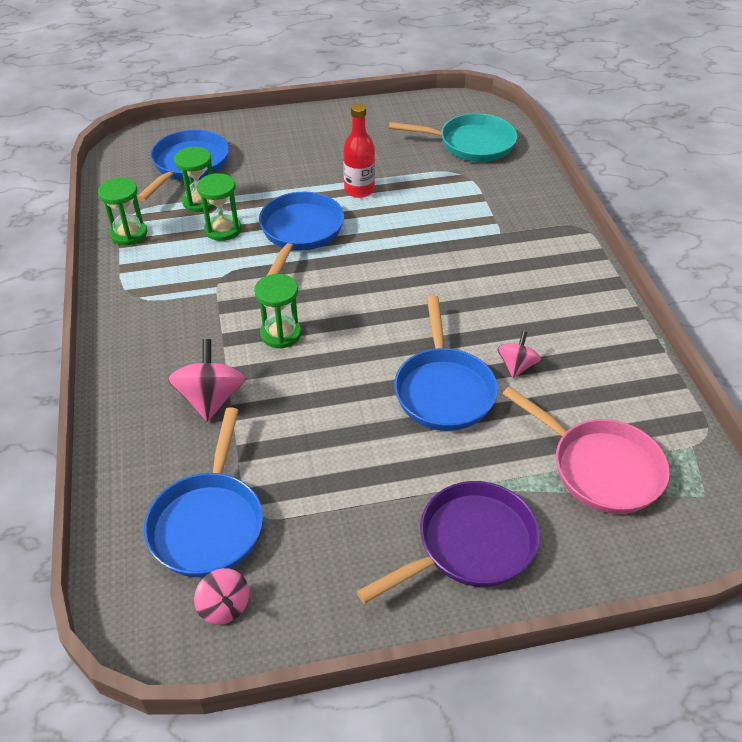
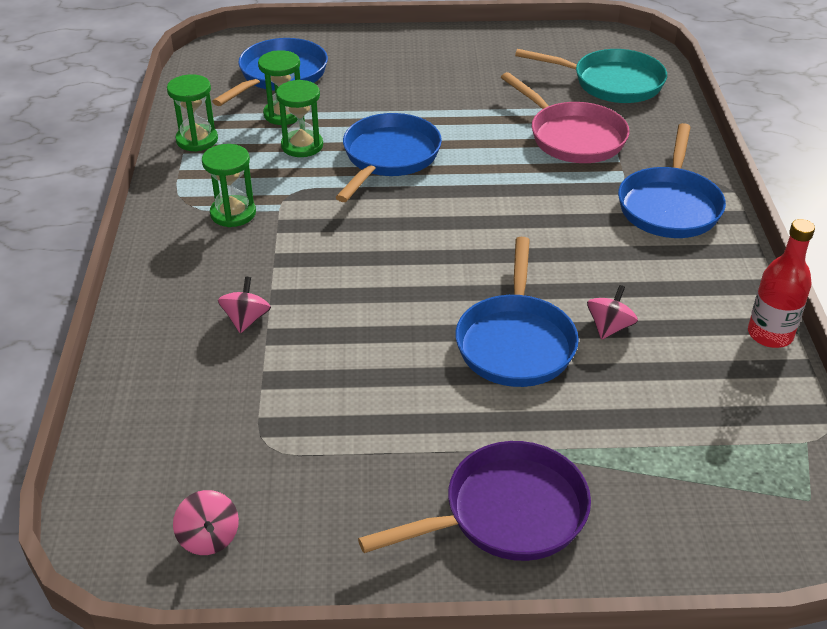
camera: 10 degrees right, 5 degrees down
blue pan [144,407,263,577] -> blue pan moved to [618,123,726,238]
pink spinning top [168,339,246,422] -> pink spinning top [218,277,271,333], size x0.61
green hourglass [254,274,302,348] -> green hourglass moved to [202,144,256,227]
red bottle [343,103,375,198] -> red bottle moved to [748,219,815,348]
pink pan [502,386,670,514] -> pink pan moved to [501,72,629,163]

